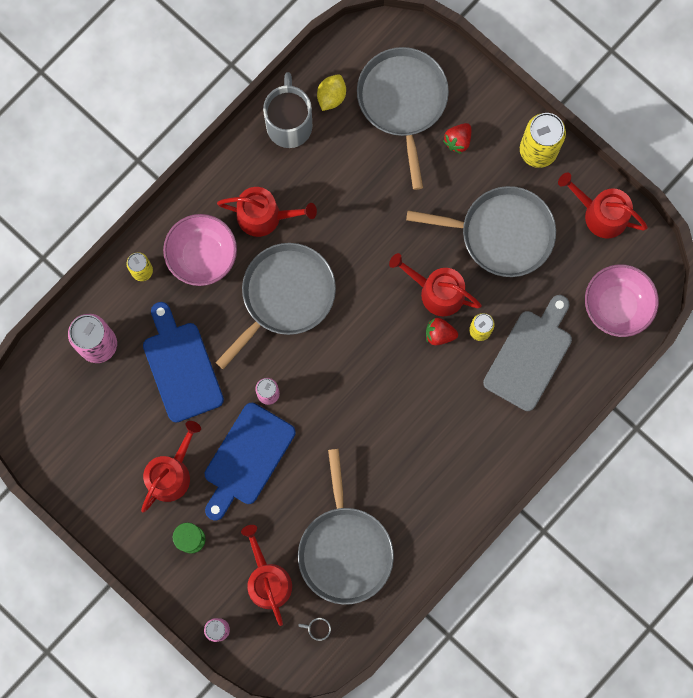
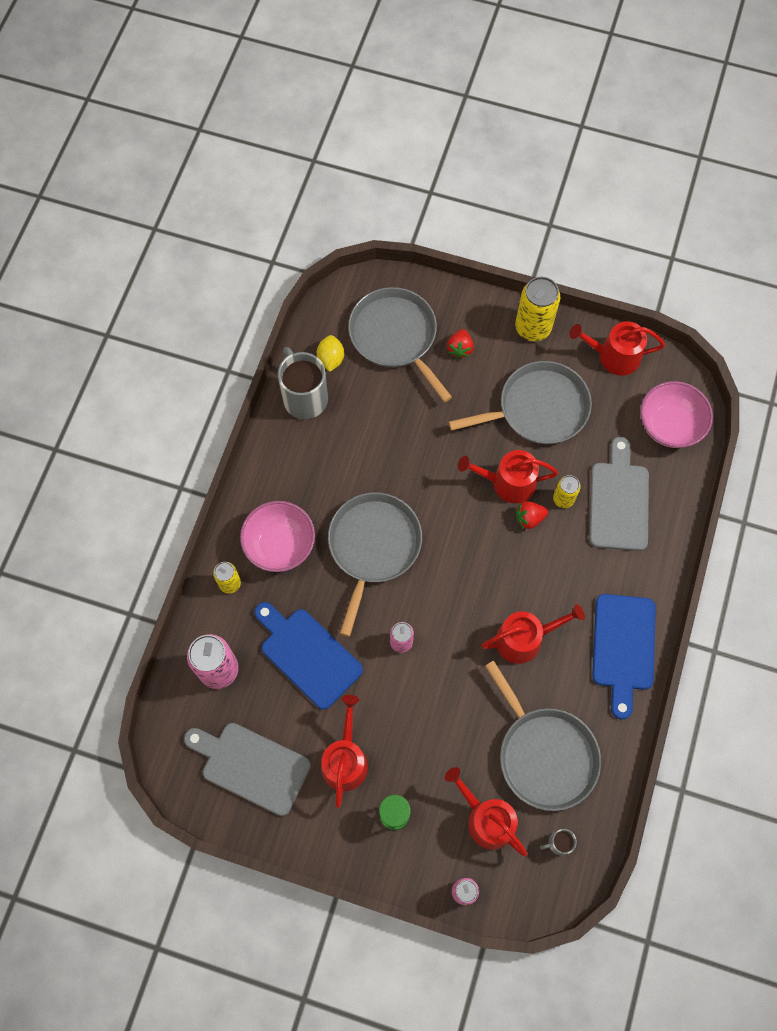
camera: 25 degrees left, 10 degrees down
blue cutting board [205,403,296,521] -> blue cutting board moved to [592,594,656,720]
red watering can [217,187,317,237] -> red watering can moved to [481,604,585,664]
none -> grey cutting board [184,723,311,816]

